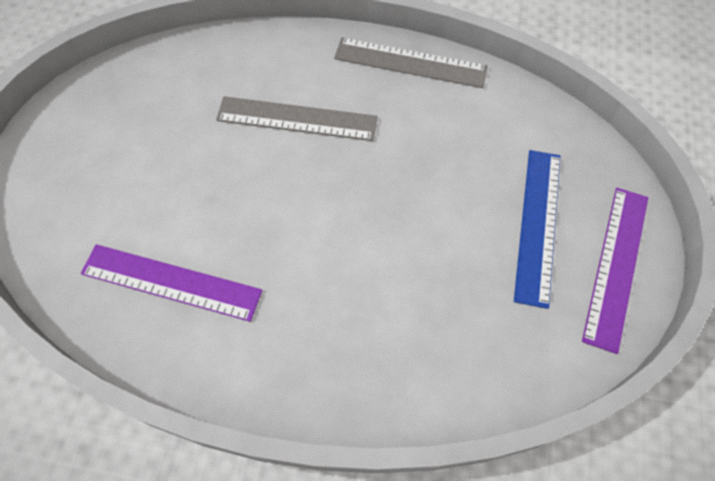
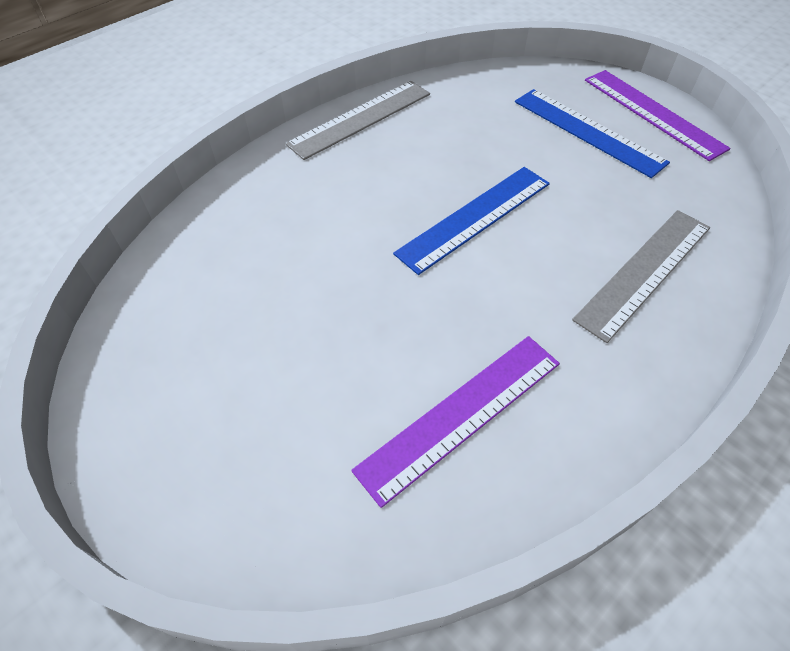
camera: 55 degrees left, 10 degrees down
grey ruler [216,96,378,141] -> grey ruler moved to [572,210,710,343]
none -> blue ruler [393,167,550,275]

